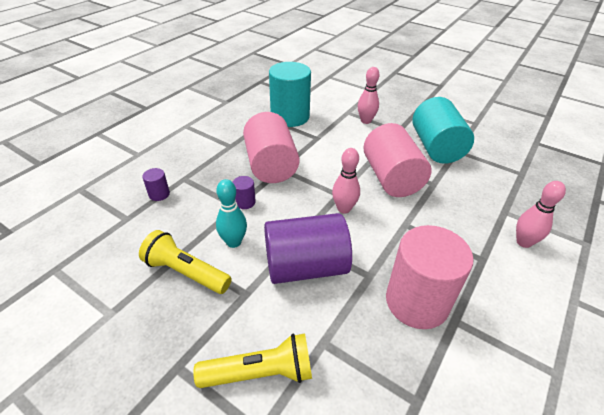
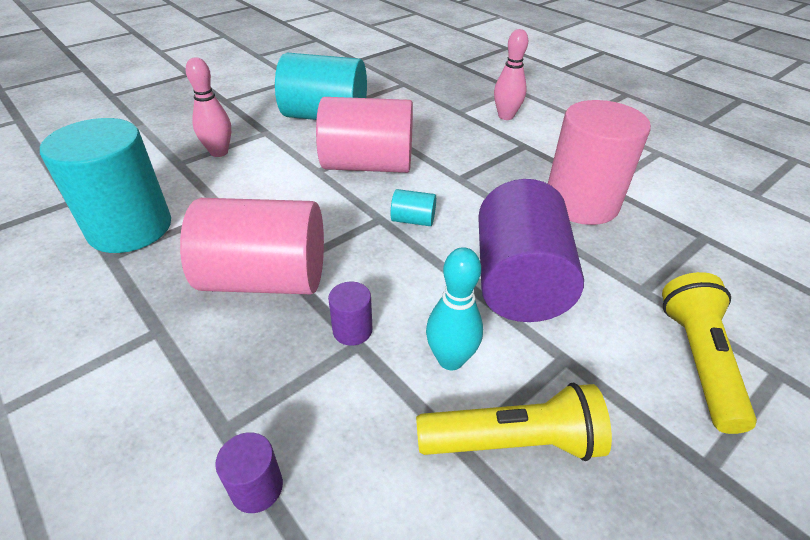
camera: 75 degrees left, 0 degrees up
yellow flashlight [139,230,232,294] -> yellow flashlight turned 135 degrees counterclockwise [416,383,612,461]
pink bowling pin [332,148,360,214] -> turquoise cylinder [391,189,436,226]

